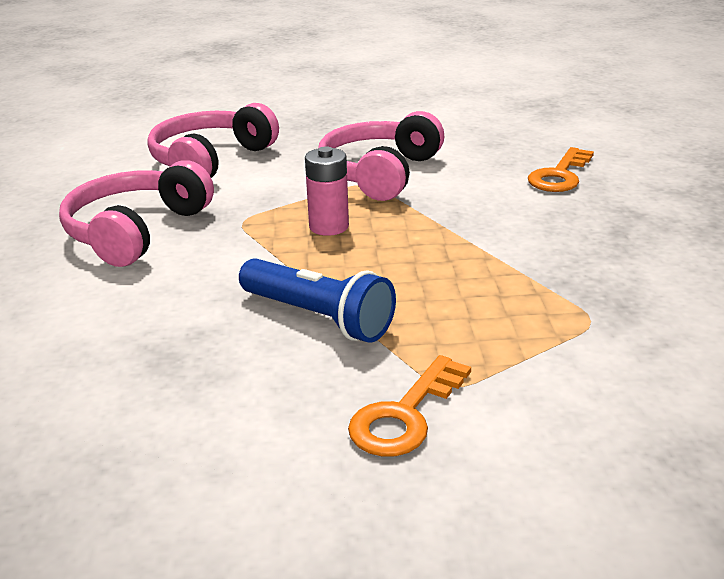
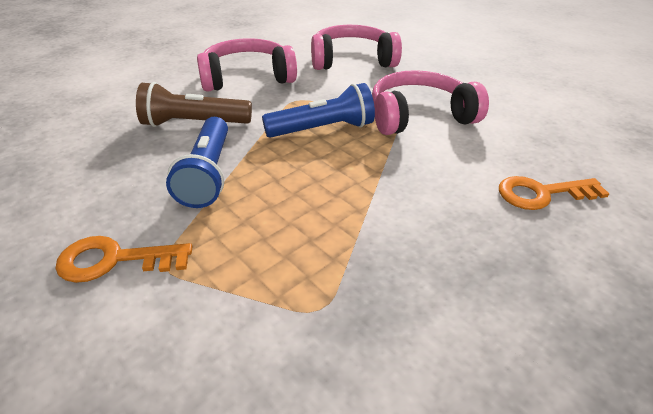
camera: 50 degrees right, 10 degrees up
pink battery [305,146,349,236] -> blue flashlight [262,83,375,138]
none -> brown flashlight [136,82,252,127]

